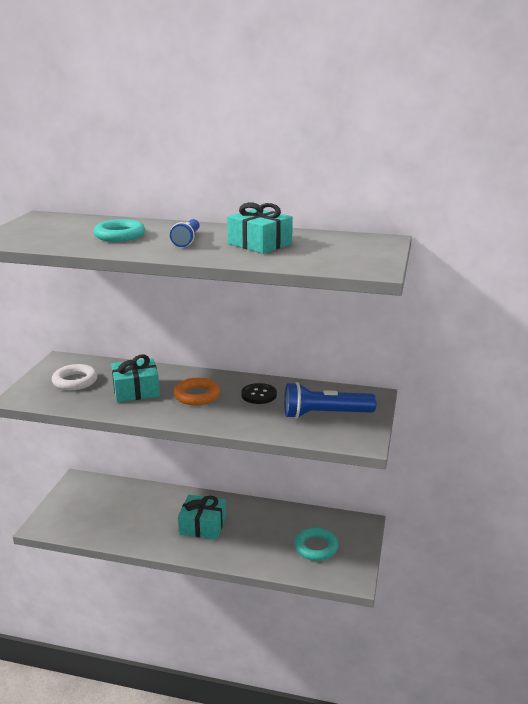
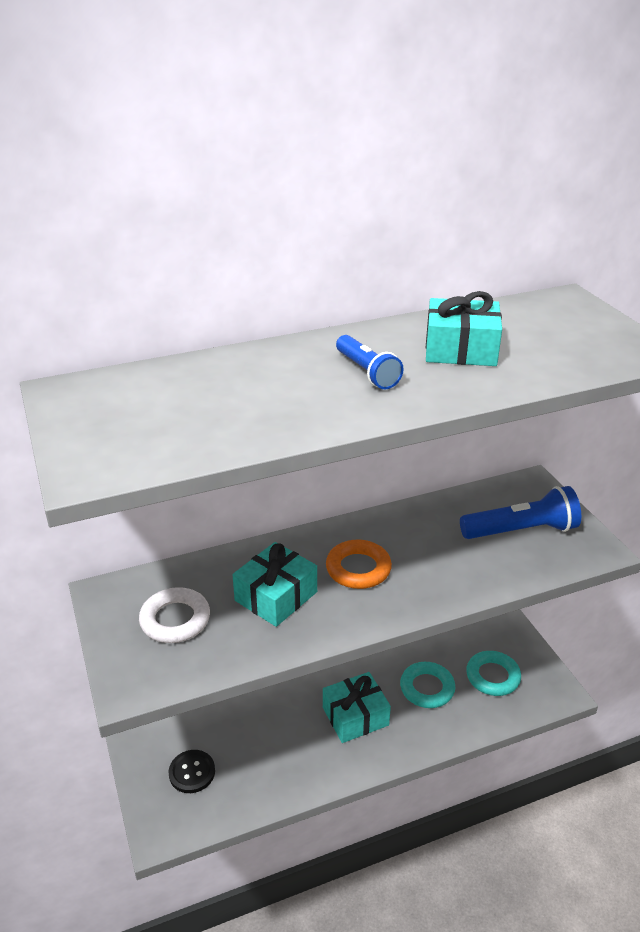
camera: 35 degrees left, 10 degrees up
turquoise ring [93,219,145,242] -> turquoise ring moved to [400,662,455,708]
black button [242,383,277,404] -> black button moved to [169,750,215,793]
blue flashlight [284,382,377,419] -> blue flashlight turned 150 degrees counterclockwise [460,486,581,539]

